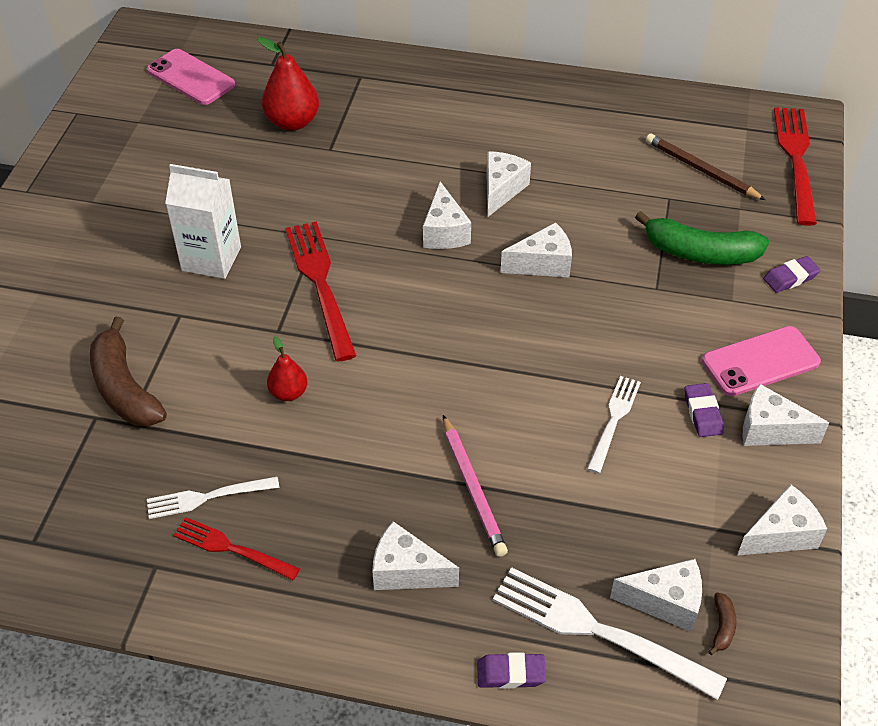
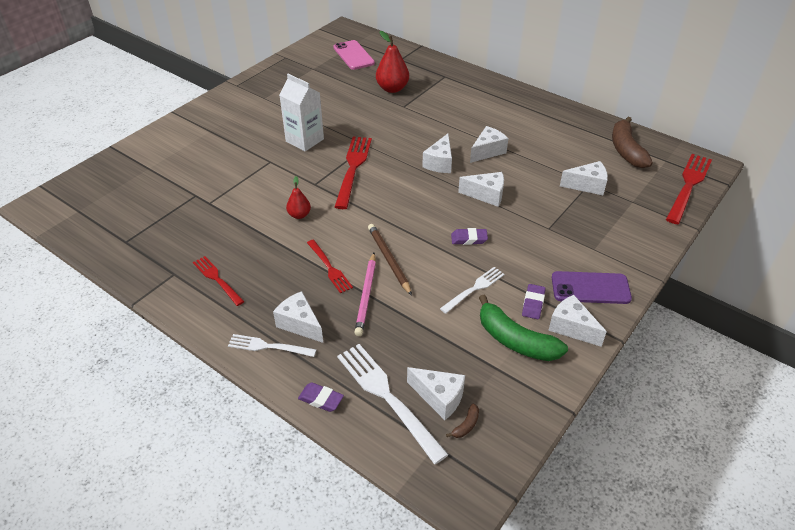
camera: 25 degrees right, 5 degrees down
brown banana [90,316,167,427] -> brown banana moved to [612,117,653,168]
white fork [147,476,280,519] -> white fork moved to [228,334,317,357]
green banana [635,211,769,265] -> green banana moved to [479,294,568,361]
brown pencil [646,133,766,200] -> brown pencil moved to [368,224,412,296]
pink phone [702,326,821,396] -> purple phone [552,271,632,304]
white cheese [738,484,827,555] -> white cheese moved to [560,161,608,195]
purple eraser [763,256,820,293] -> purple eraser moved to [451,228,488,245]
none -> red fork [307,239,353,293]

